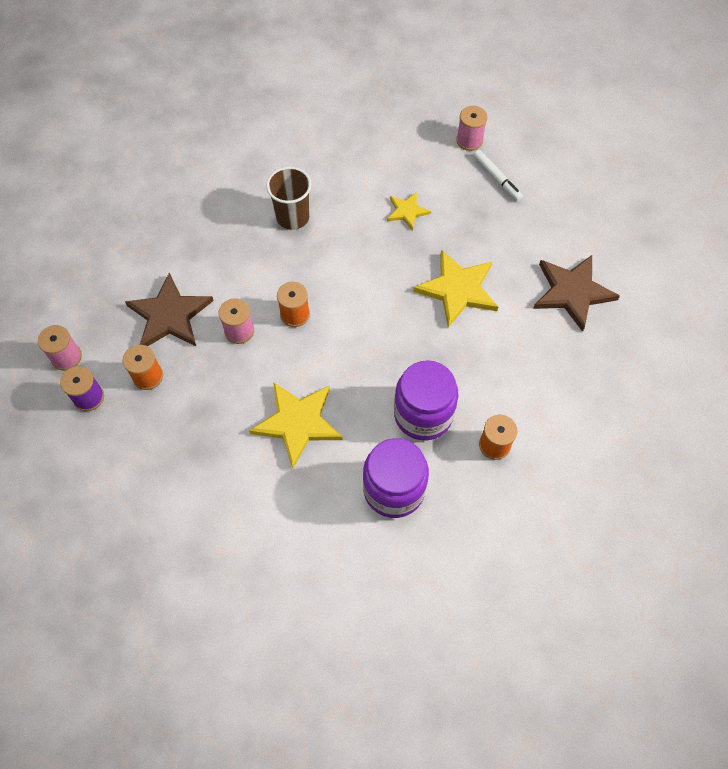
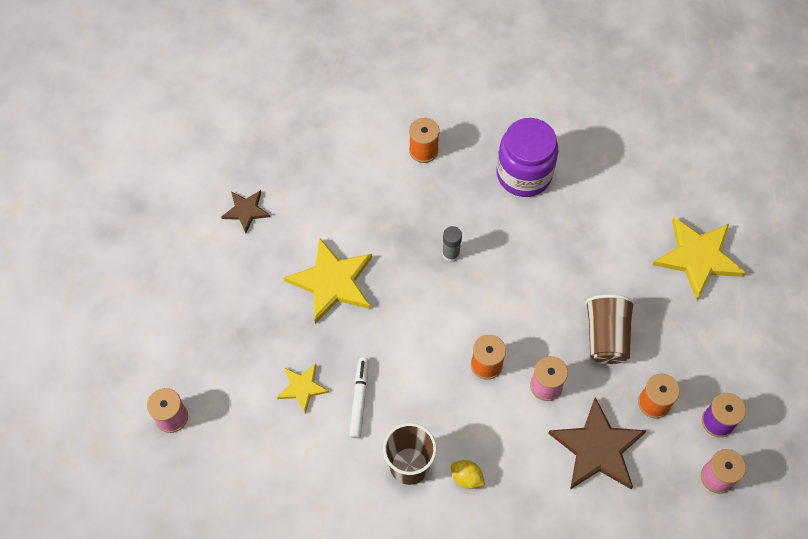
camera: 140 degrees left, 0 degrees up
yellow star [249,382,343,468] -> yellow star moved to [653,217,746,300]
purple jar [394,360,459,440] -> none
white marker [473,150,523,201] -> white marker moved to [349,357,368,439]
brown star [533,255,620,332] -> brown star [221,190,270,233], size x0.55
none -> grey glue stick [442,226,462,262]
none -> yellow lemon [451,460,485,489]
none -> brown cup [585,295,635,364]

